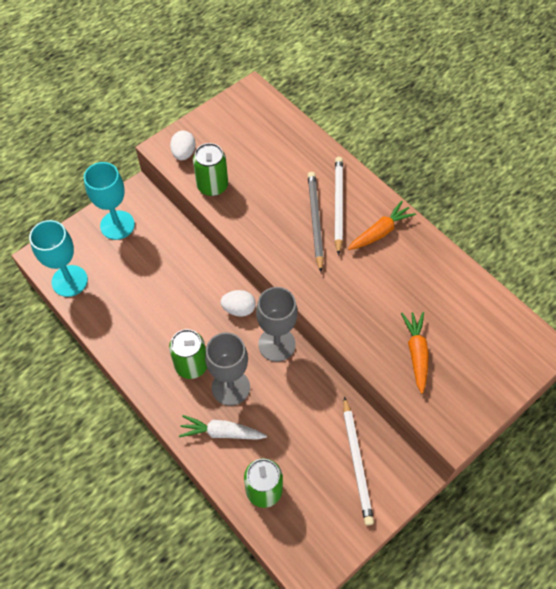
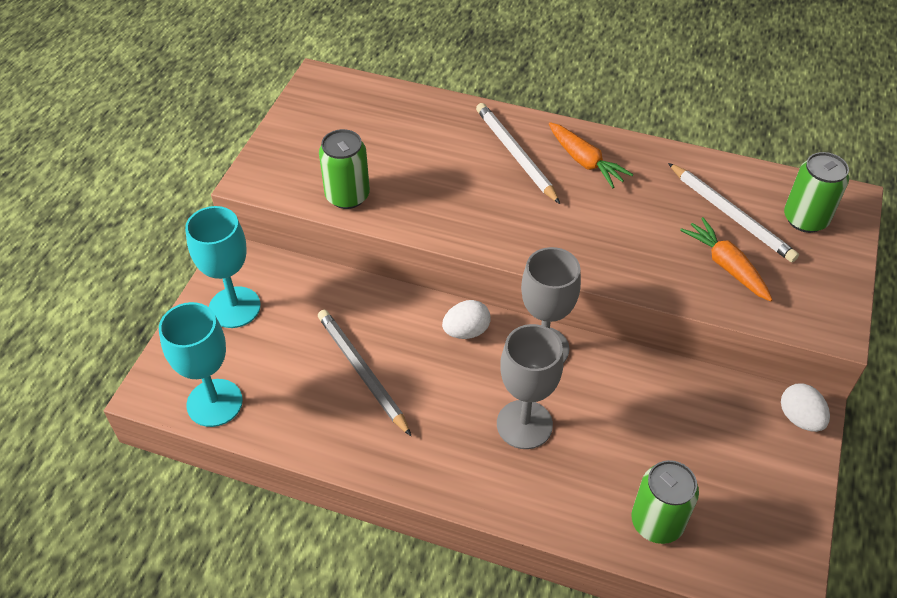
camera: 30 degrees left, 10 degrees down
green can [169,329,207,379] -> green can moved to [784,152,849,233]
white egg [170,131,196,160] -> white egg moved to [781,383,830,432]
white carrot [179,415,267,440] -> none
grey pencil [308,172,324,272] -> grey pencil moved to [318,310,411,436]
white pencil [343,396,374,525] -> white pencil moved to [668,163,799,263]
orange carrot [348,201,416,250] -> orange carrot turned 120 degrees clockwise [549,122,633,188]

